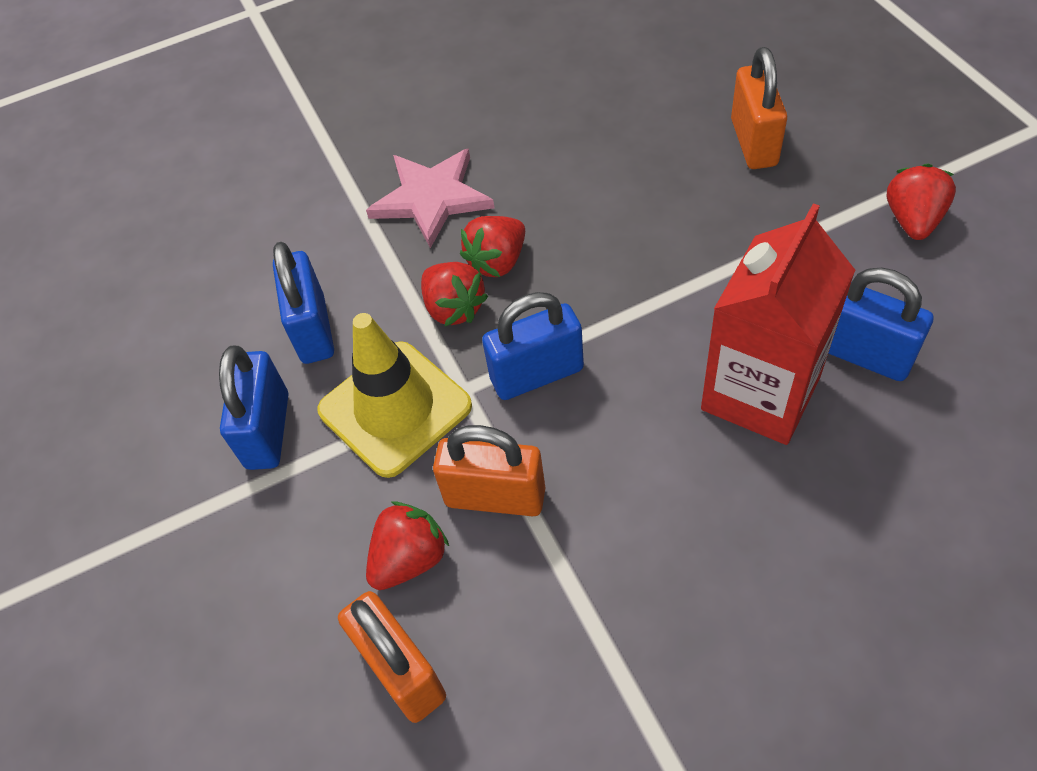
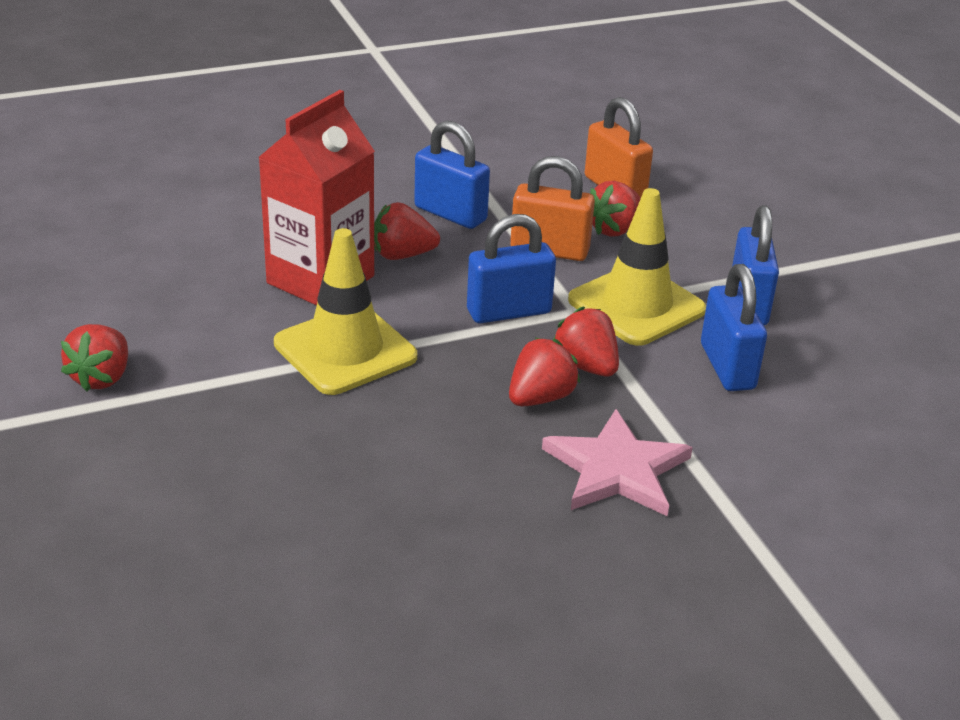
camera: 175 degrees right, 20 degrees down
orange padlock [731,47,787,169] -> none
blue padlock [828,268,934,381] -> blue padlock moved to [414,120,490,229]
none -> yellow traffic cone [274,228,417,395]
none -> red strawberry [374,202,440,260]

